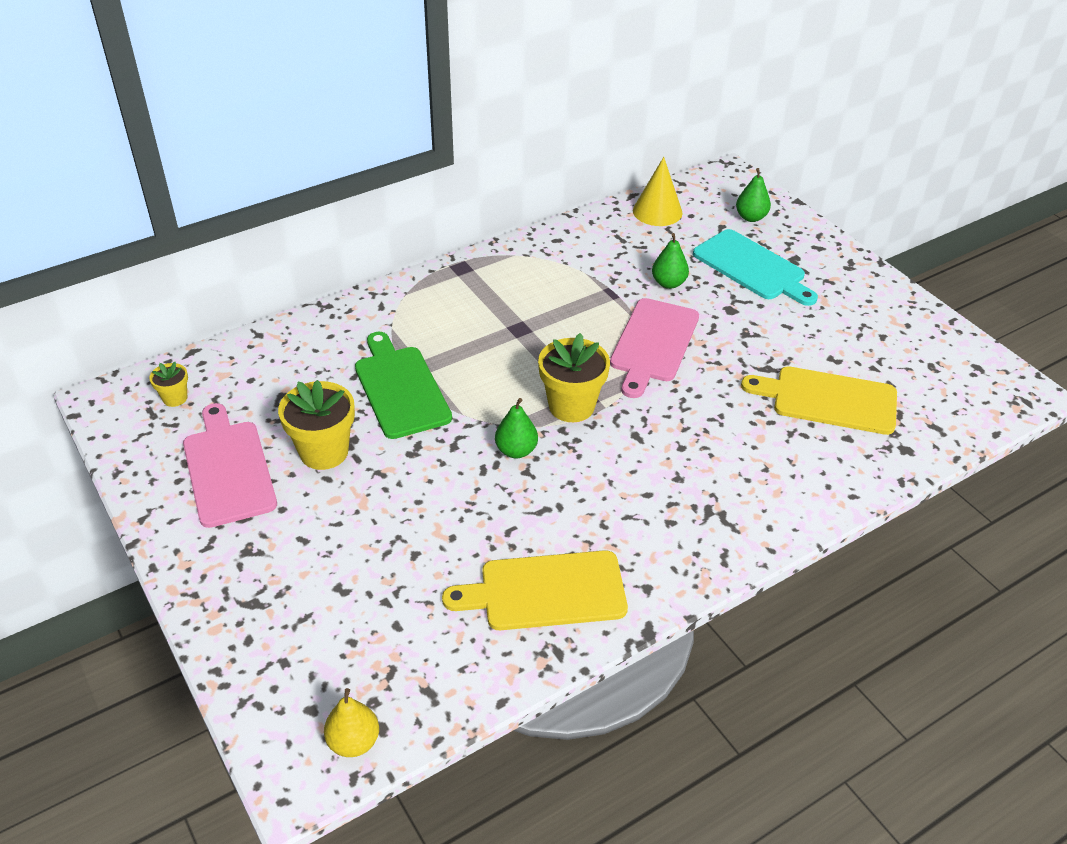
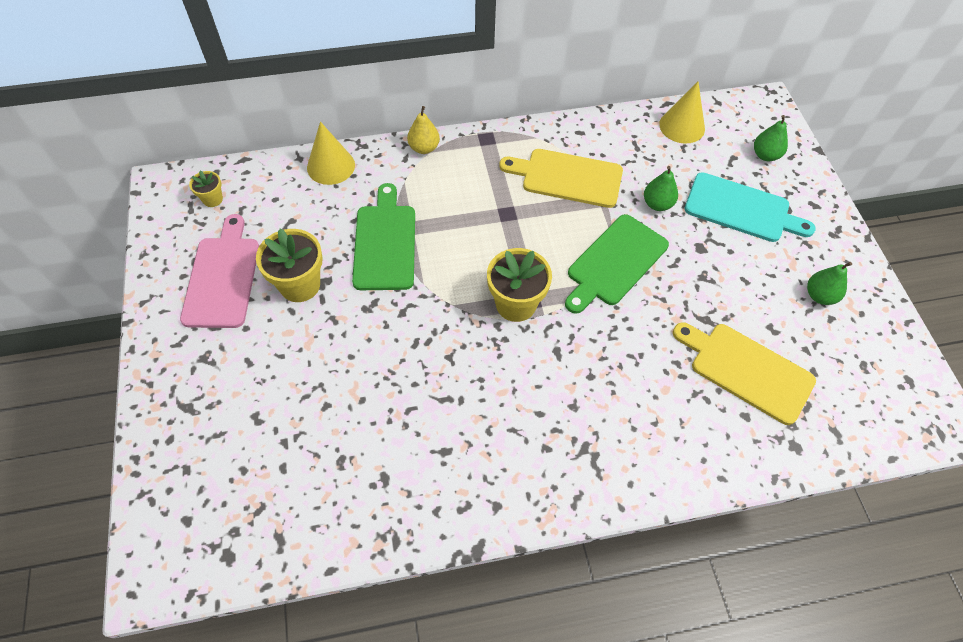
camera: 20 degrees right, 15 degrees up
yellow pear [324,688,379,757] -> yellow pear moved to [407,106,440,154]
yellow cutting board [442,550,628,630] -> yellow cutting board moved to [499,149,623,208]
green pear [495,398,538,458] -> green pear moved to [807,262,852,305]
pink cutting board [610,298,699,398] -> green cutting board [565,214,669,314]
turquoise cutting board [693,229,818,306] -> turquoise cutting board turned 45 degrees counterclockwise [685,172,816,242]
none -> yellow cone [307,122,355,185]

